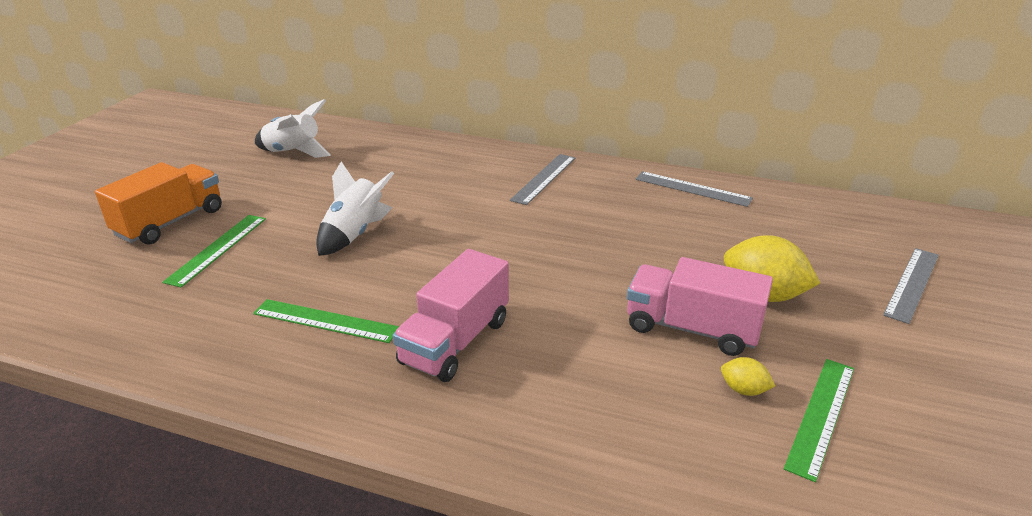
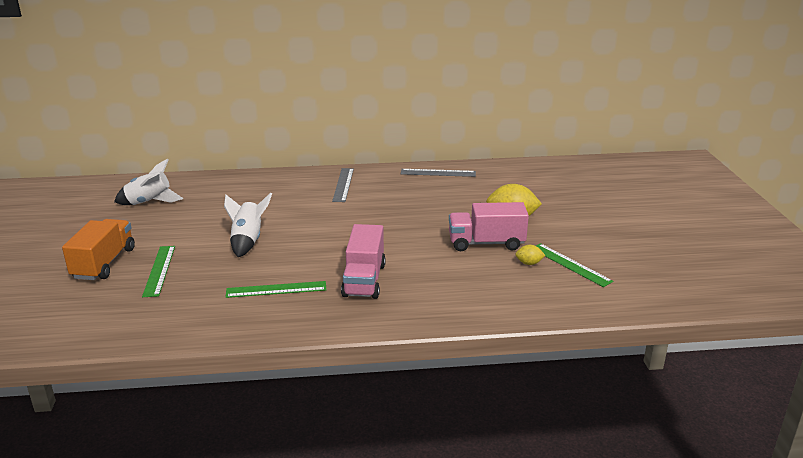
camera: 25 degrees left, 5 degrees down
green ruler [784,359,854,482] -> green ruler turned 45 degrees counterclockwise [536,243,613,287]
grey ruler [883,248,939,324] -> none

